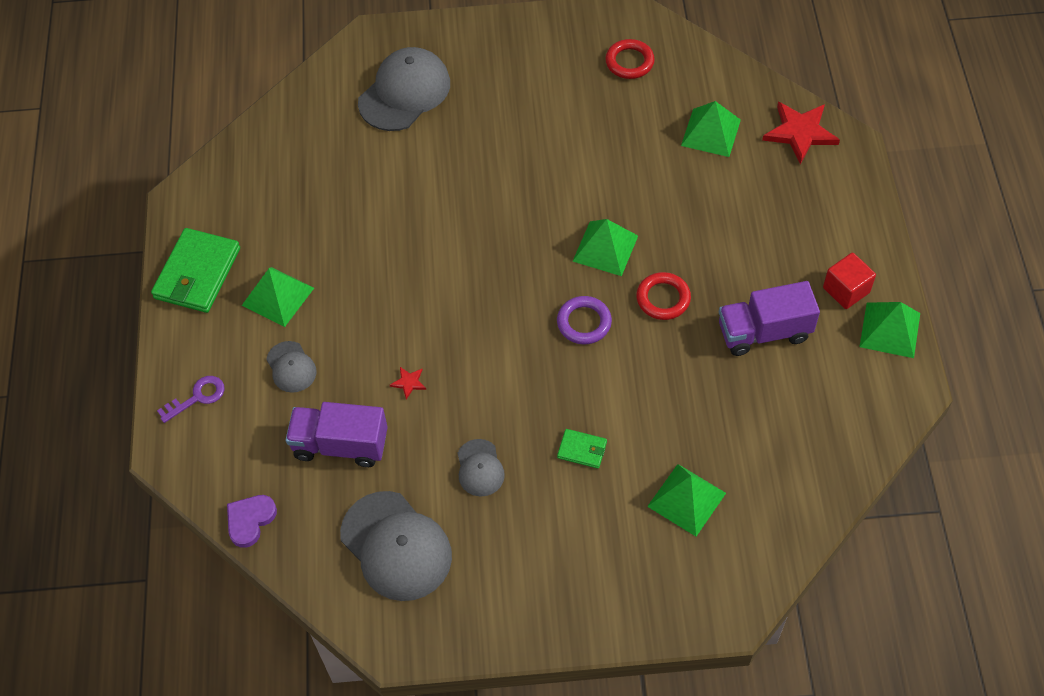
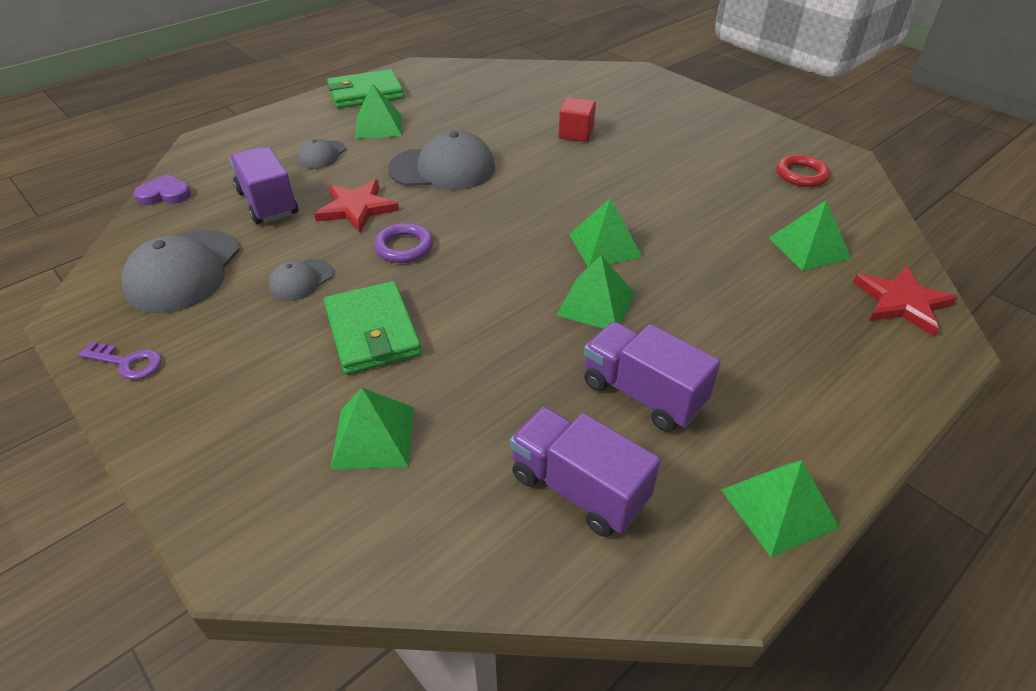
camera: 50 degrees right, 15 degrees down
purple key [157,376,225,423] -> purple key moved to [78,342,162,380]
grey cap [358,47,450,131] -> grey cap moved to [388,130,495,190]
red star [390,367,426,399] -> red star [314,180,399,233], size x2.25
purple ring [557,296,612,344] -> purple ring moved to [374,223,433,263]
green wallet [557,429,607,469] -> green wallet [324,281,422,375], size x2.05
red ring [636,272,691,320] -> green pyramid [556,255,635,329]
red cube [823,253,876,309] -> red cube moved to [559,97,596,142]
none -> purple truck [510,407,661,537]

